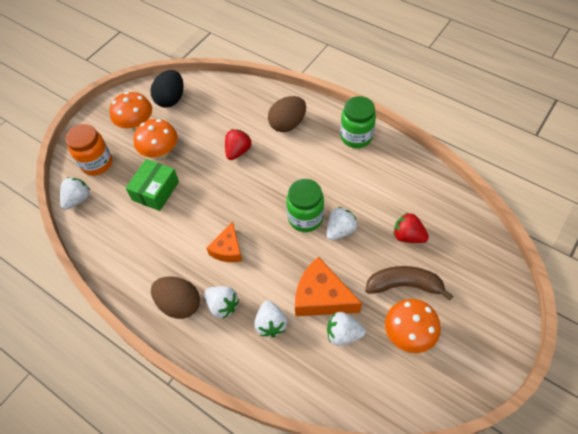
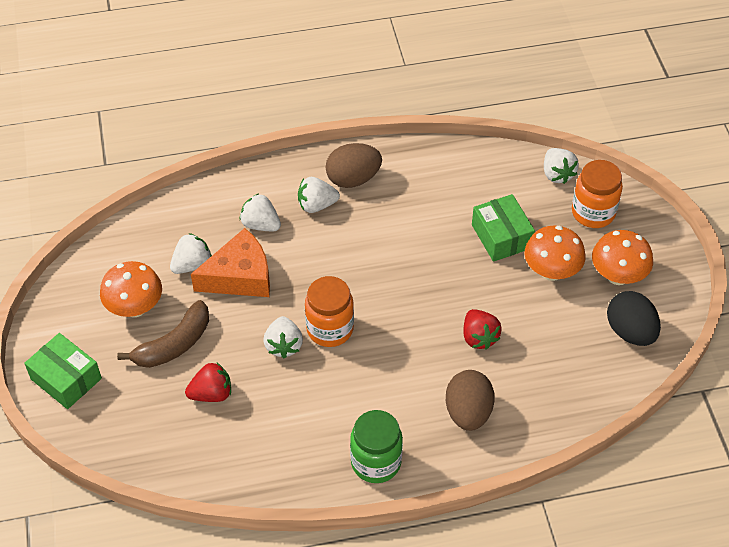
camera: 130 degrees right, 5 degrees down
orange cheese [206,222,242,262] -> none
green jar [286,179,324,232] -> orange jar [305,276,354,347]
none -> green box [24,333,102,409]

